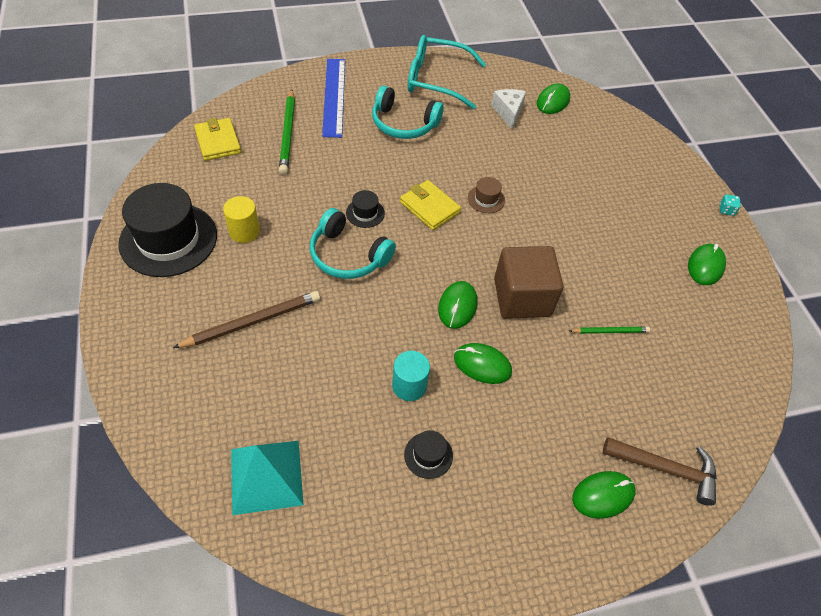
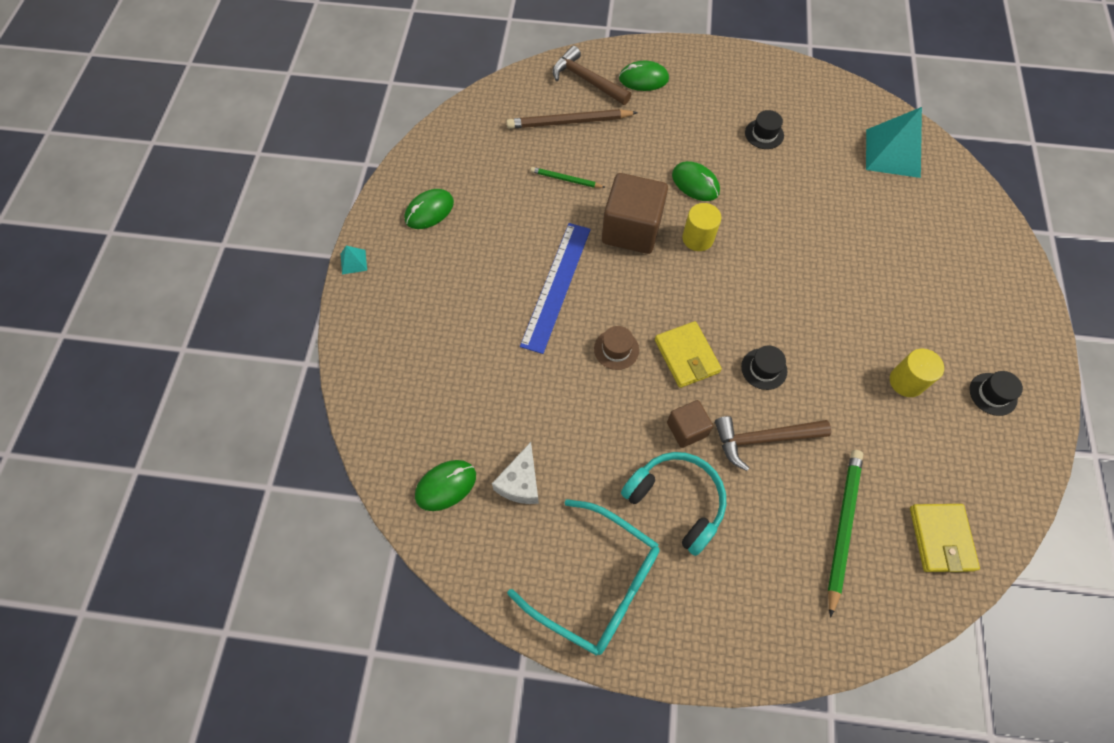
camera: 155 degrees left, 10 degrees up
black hat [118,183,217,277] -> black hat [969,371,1023,416], size x0.43
brown pencil [173,291,320,348] -> brown pencil moved to [506,109,638,129]
turquoise headphones [310,208,396,279] -> none
blue ruler [322,59,345,138] -> blue ruler moved to [520,223,591,354]
turquoise cylinder [392,351,430,401] -> none
green mouse [438,281,477,329] -> yellow cylinder [682,203,721,251]
turquoise dice [719,194,741,216] -> turquoise pyramid [341,246,367,274]
none -> brown cube [667,400,713,448]
none -> brown hammer [715,416,831,471]

